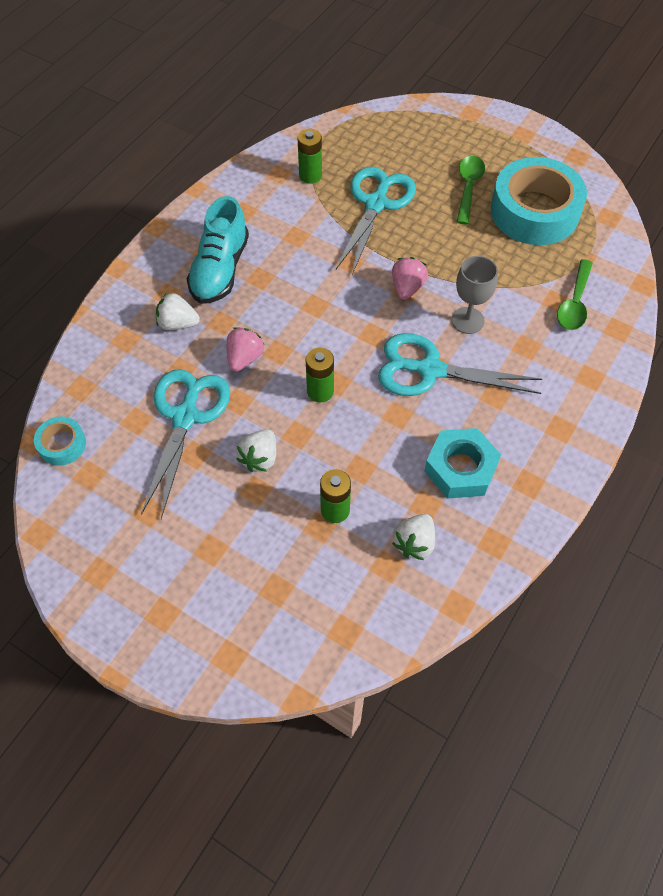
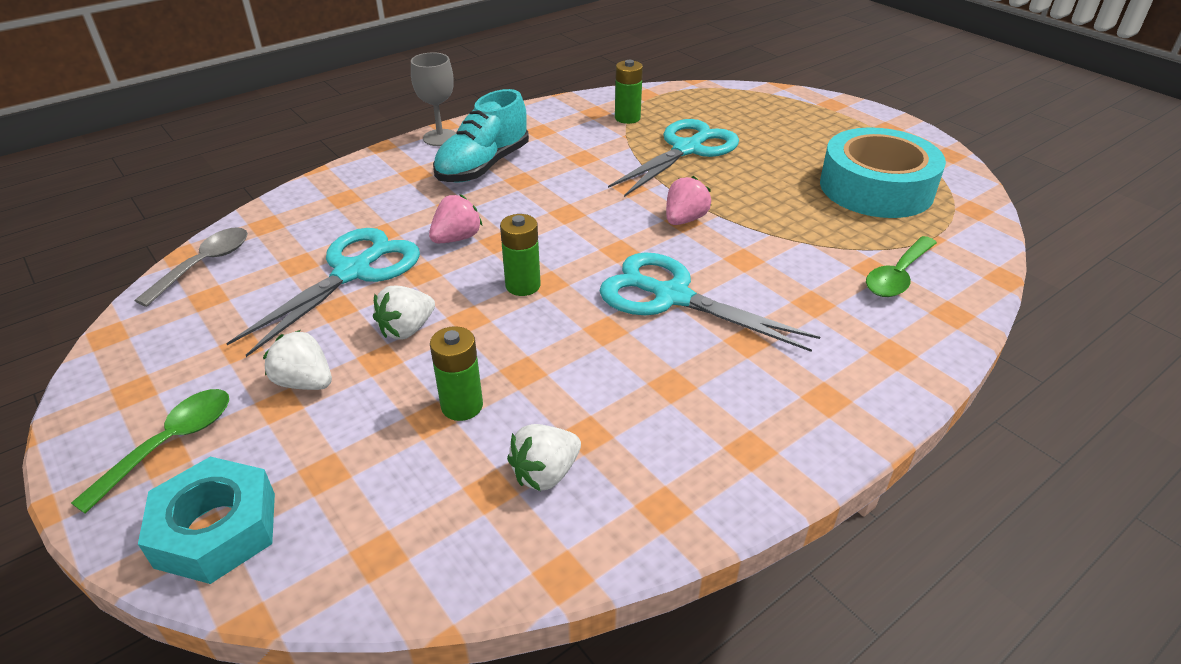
camera: 20 degrees right, 20 degrees down
turquoise tape [34,417,86,466] -> grey spoon [134,227,248,307]
white strawberry [156,292,200,330] -> white strawberry moved to [263,330,332,390]
turquoise nut [424,428,501,499] -> turquoise nut moved to [138,457,275,584]
grey goblet [452,256,498,334] -> grey goblet moved to [411,52,456,146]
green spoon [457,156,485,224] -> green spoon moved to [71,389,229,514]

